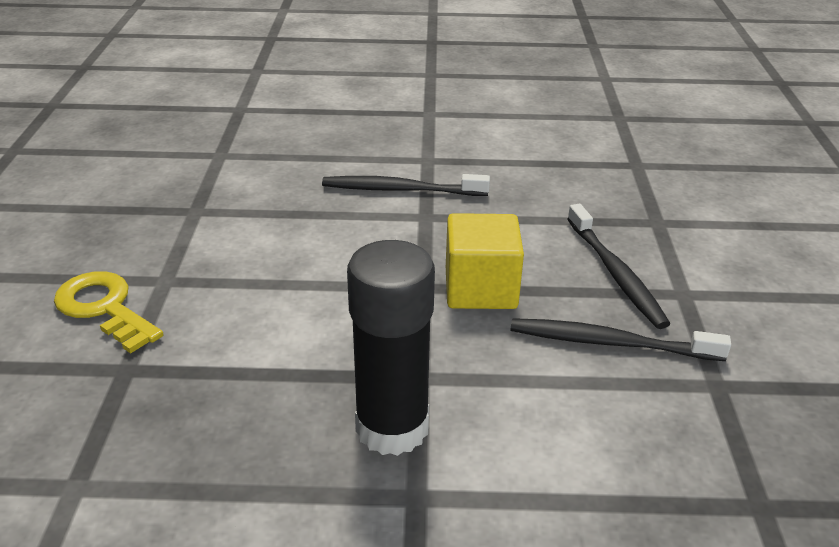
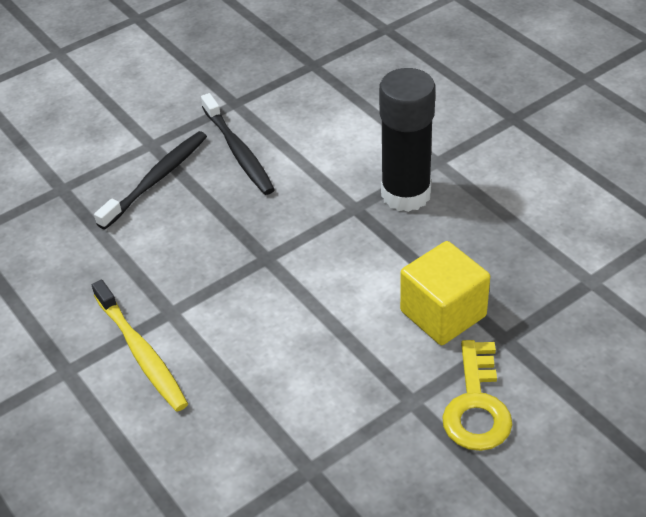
camera: 125 degrees left, 10 degrees up
black toothbrush [322,174,490,196] -> yellow toothbrush [92,280,188,412]
yellow cube [446,213,524,309] -> yellow cube moved to [400,241,490,345]

